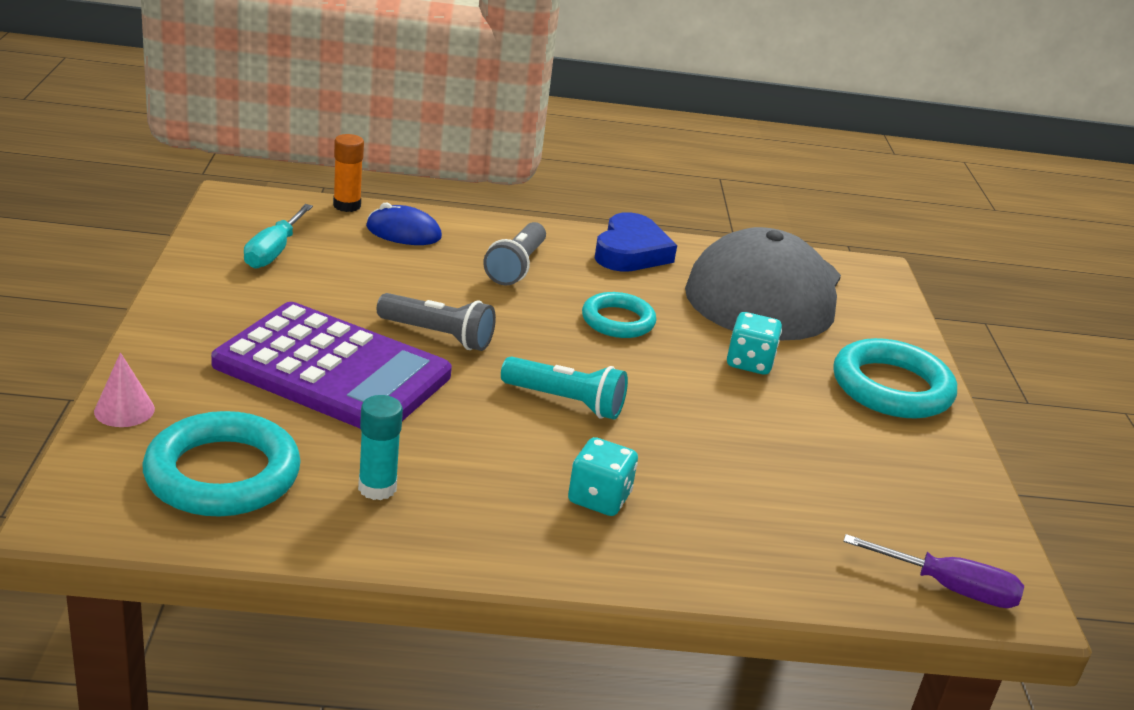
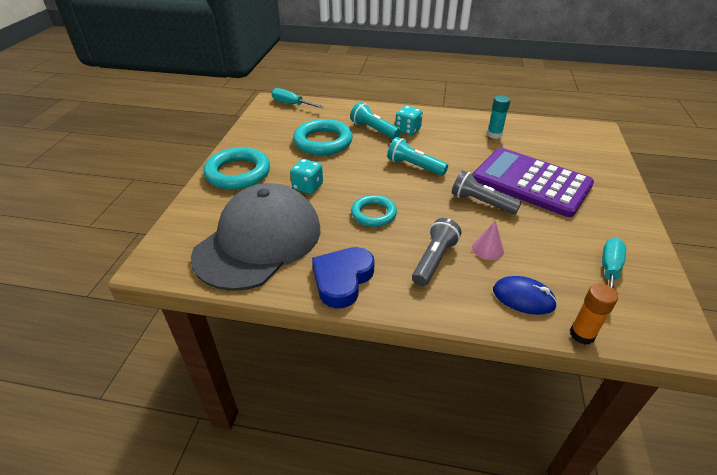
camera: 165 degrees left, 10 degrees up
pink cone [94,352,155,427] -> pink cone moved to [472,221,504,260]
turquoise ring [143,411,301,517] -> turquoise ring moved to [293,119,353,156]
purple screwdriver [843,534,1024,608] -> turquoise screwdriver [272,88,324,108]
none -> turquoise flashlight [350,102,400,139]

